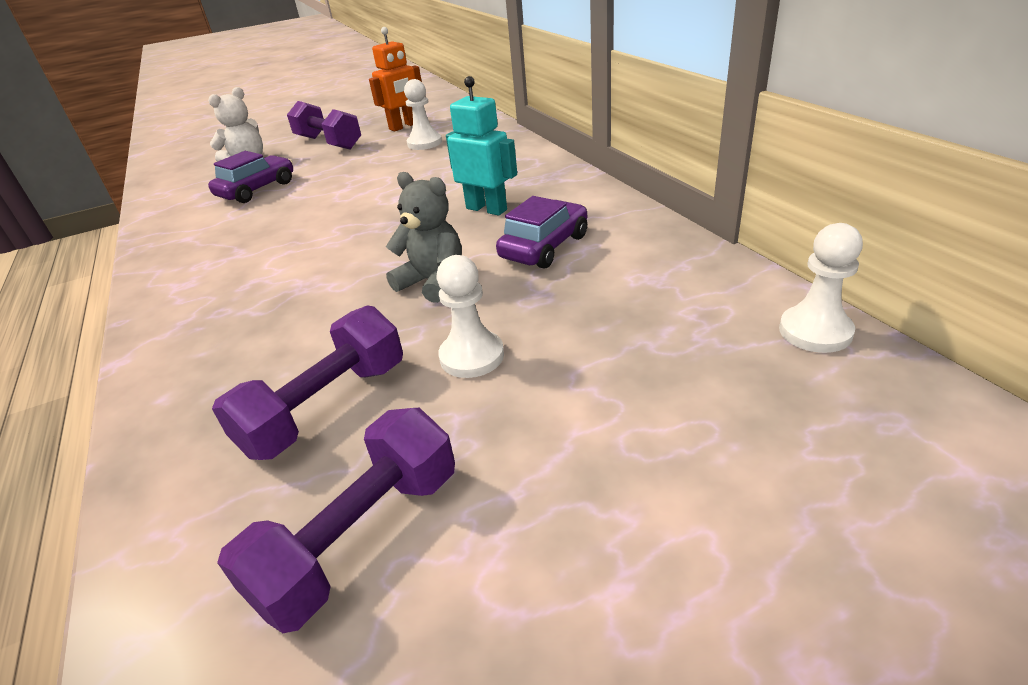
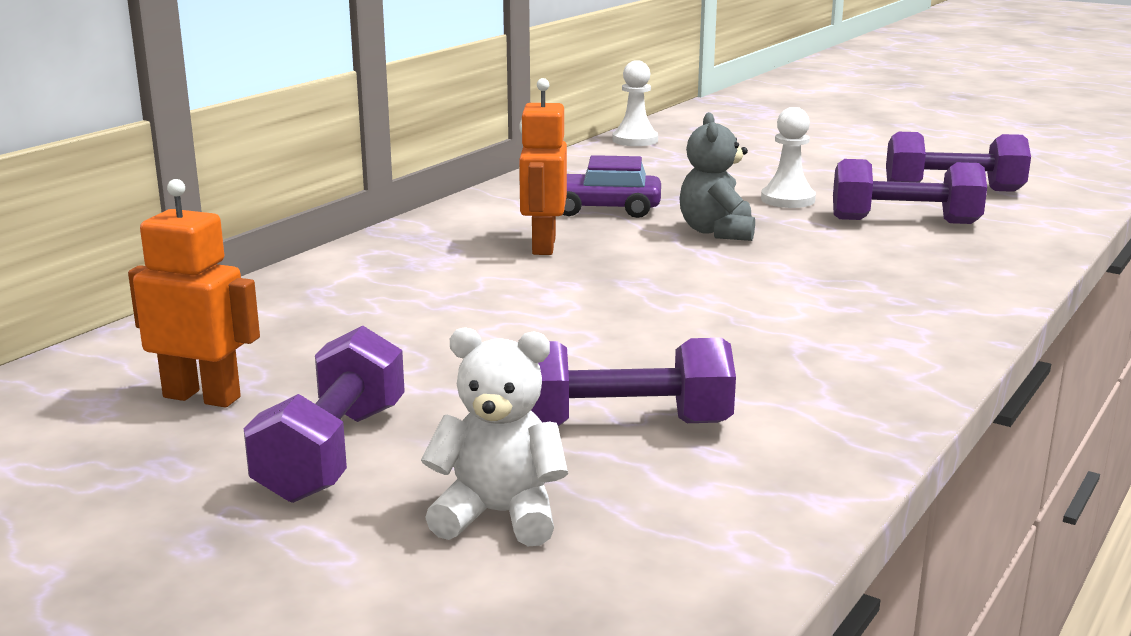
camera: 125 degrees left, 15 degrees down
purple car [208,151,293,203] -> purple dumbbell [531,338,736,426]
white pawn [404,79,442,150] -> none
turquoise robot [446,76,517,216] -> orange robot [519,78,567,255]

